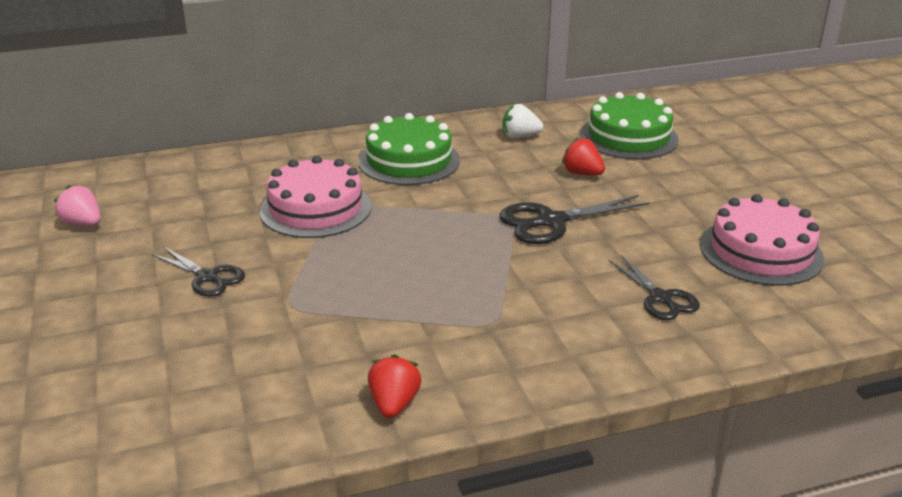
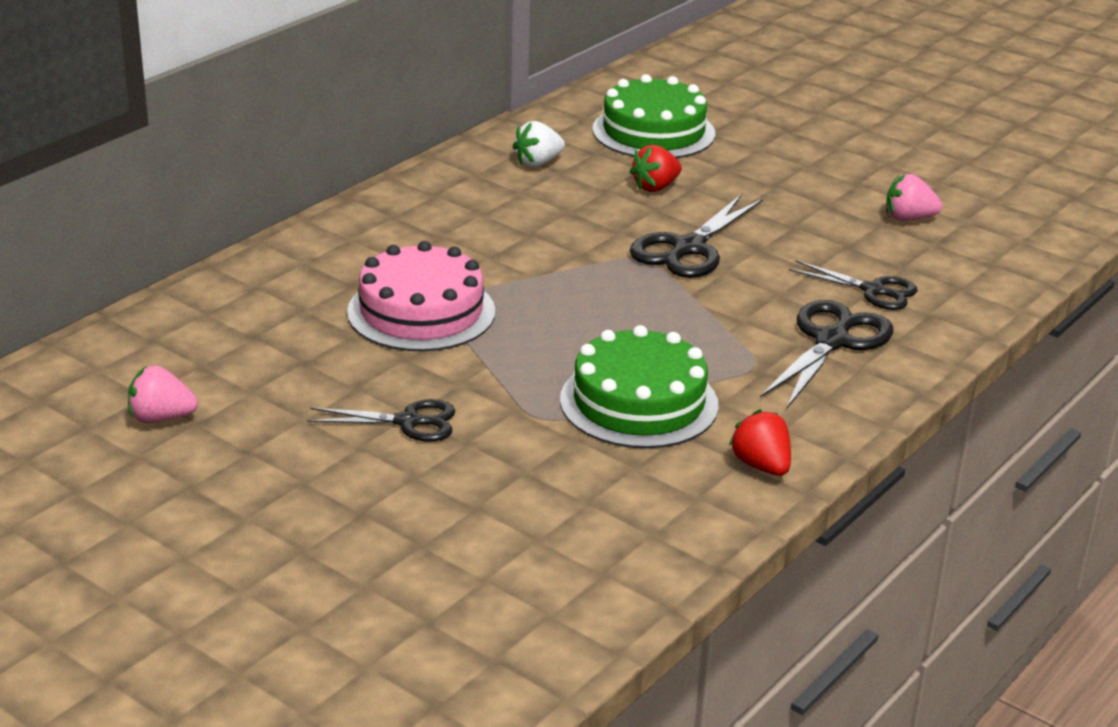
camera: 35 degrees left, 0 degrees up
green cake [358,113,460,185] -> green cake moved to [560,325,719,448]
red strawberry [562,137,605,175] -> red strawberry turned 45 degrees counterclockwise [630,145,682,192]
pink cake [700,194,824,286] -> pink strawberry [886,174,942,221]
none -> black scissors [760,300,893,408]

